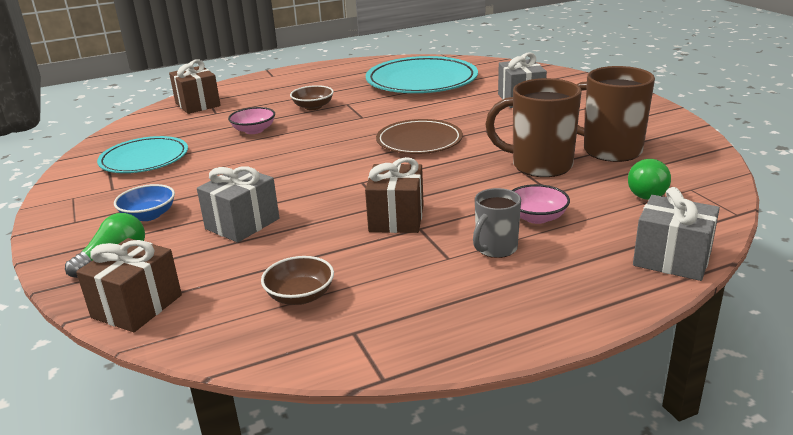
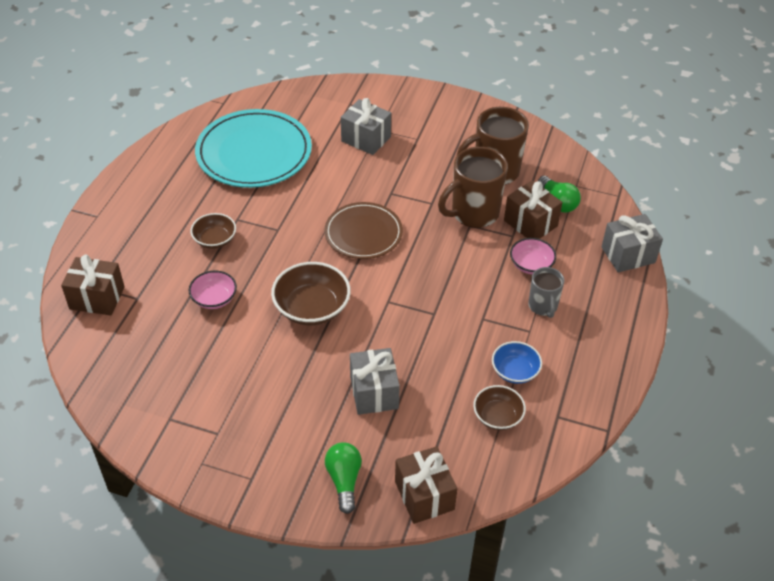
camera: 50 degrees left, 20 degrees up
turquoise plate [97,136,188,173] -> none
blue bowl [114,184,175,221] -> blue bowl moved to [492,341,542,384]
brown gift [365,157,424,233] -> brown gift moved to [504,180,563,239]
none -> brown bowl [271,262,351,326]

